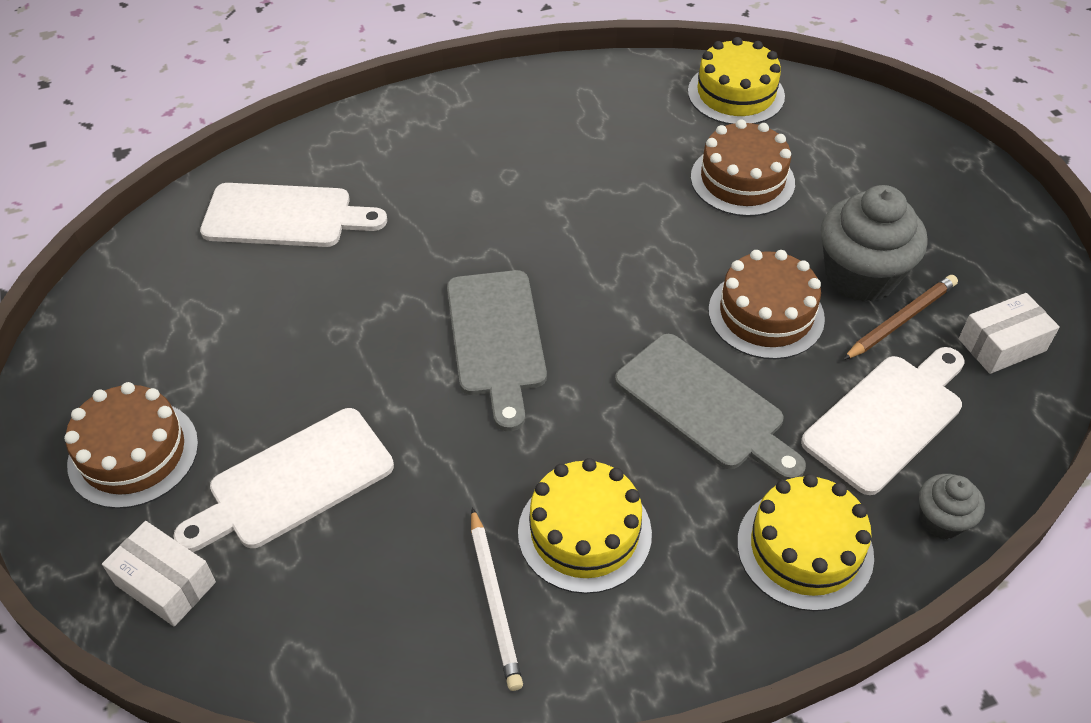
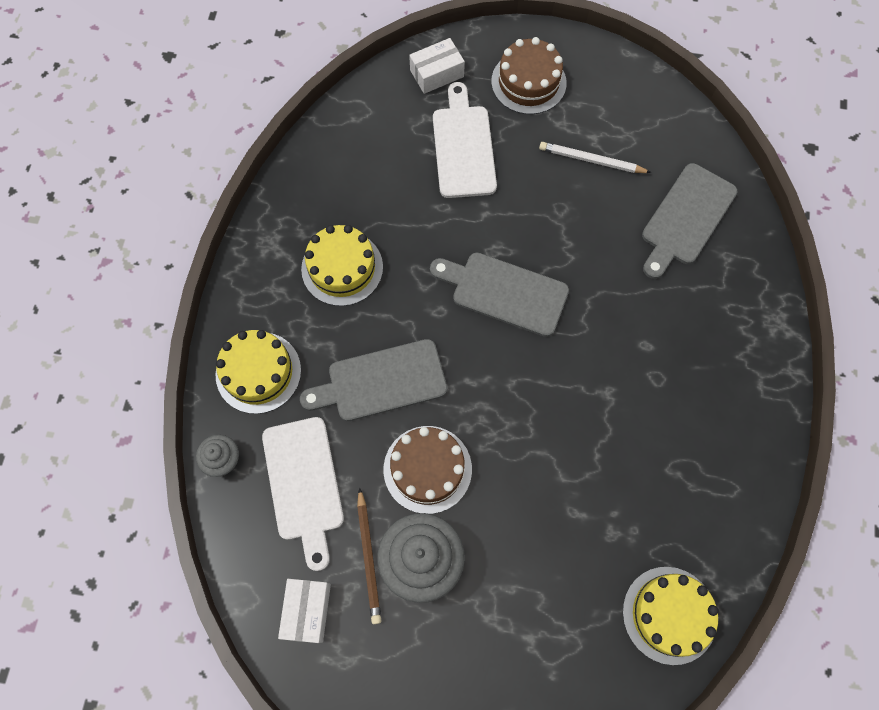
camera: 120 degrees right, 20 degrees up
white cutting board [200,183,387,247] -> grey cutting board [642,163,738,279]
white pencil [471,507,523,691] -> white pencil moved to [539,142,652,173]
brown cake [691,119,795,217] -> none

